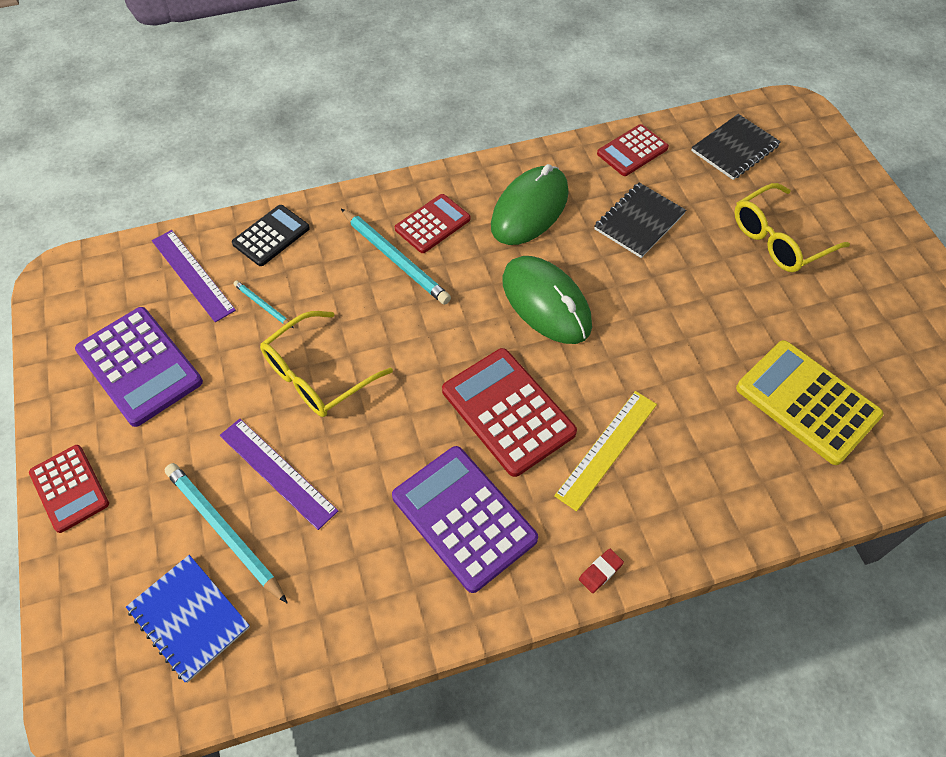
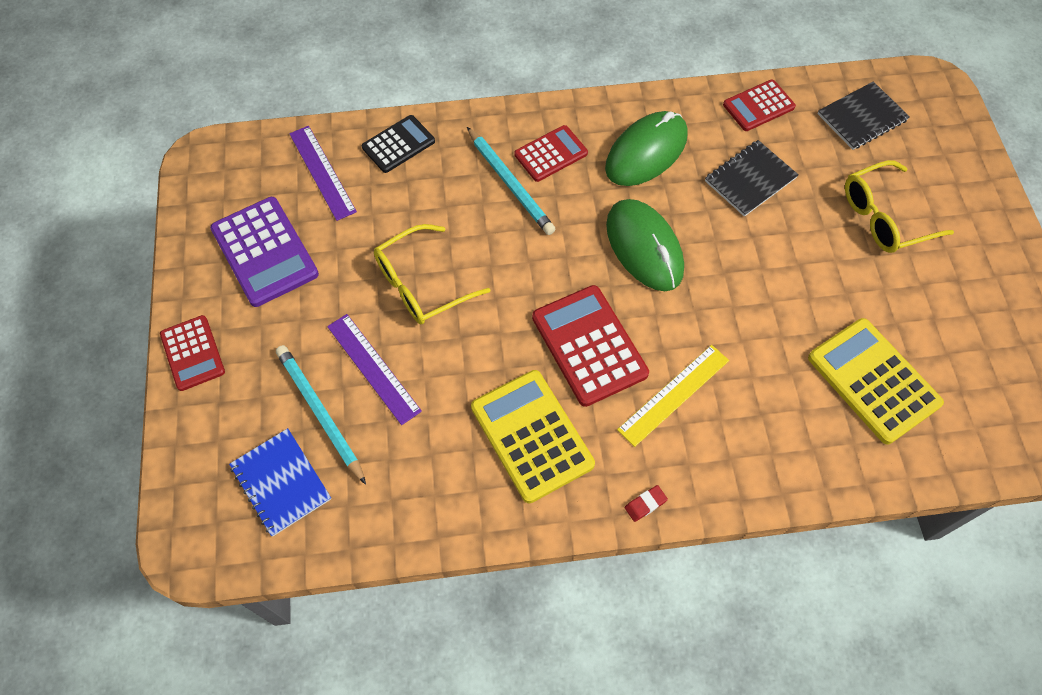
camera: 10 degrees right, 5 degrees up
turquoise pencil [233,281,294,328] -> none
purple calculator [392,446,538,593] -> yellow calculator [471,370,595,503]

